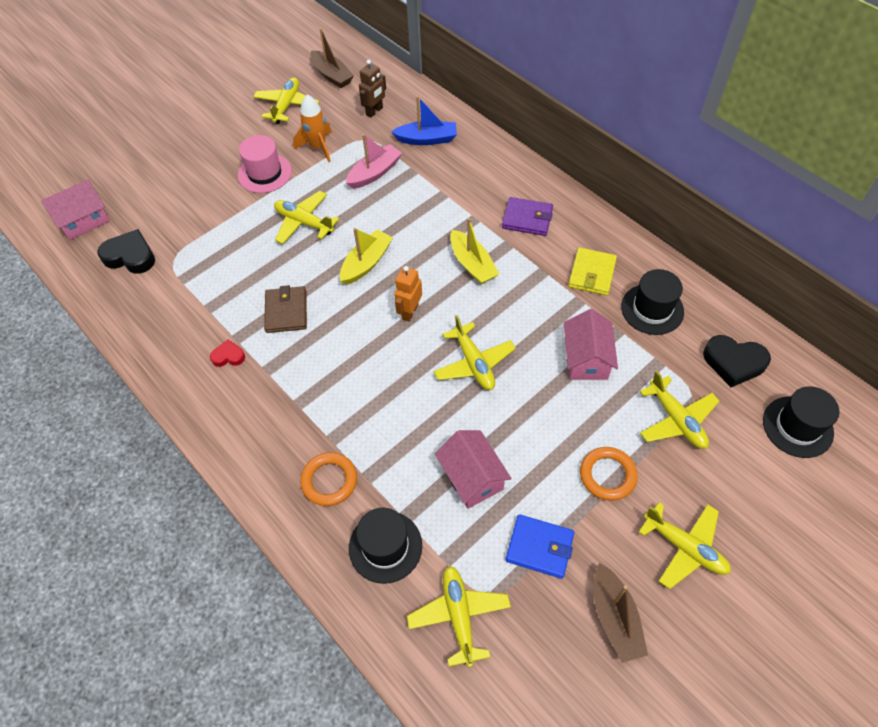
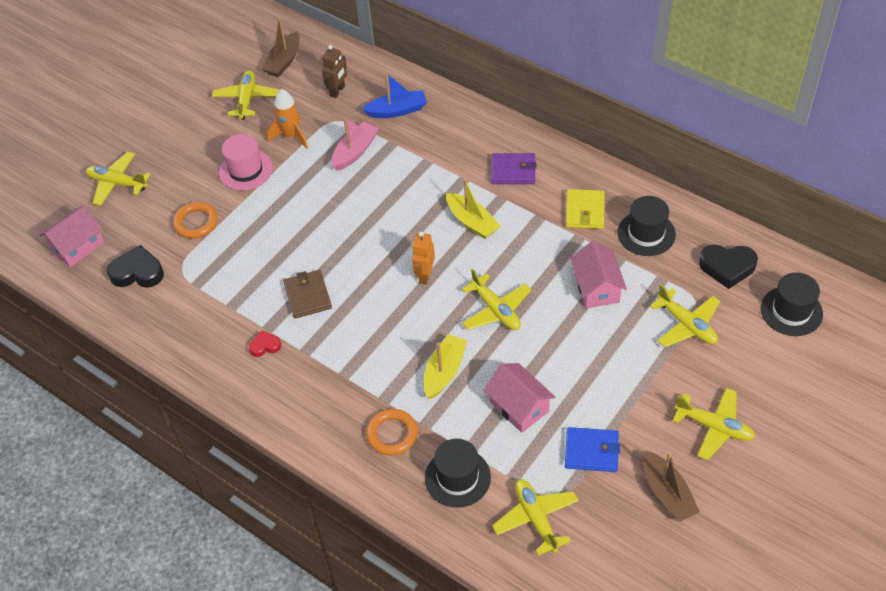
camera: 10 degrees left, 5 degrees down
yellow plane [274,191,339,244] -> yellow plane moved to [86,152,151,206]
brown boat [310,28,354,88] -> brown boat turned 75 degrees clockwise [262,18,300,77]
yellow boat [340,228,393,285] -> yellow boat moved to [424,334,467,399]
orange ring [580,447,638,501] -> orange ring moved to [173,202,218,239]

